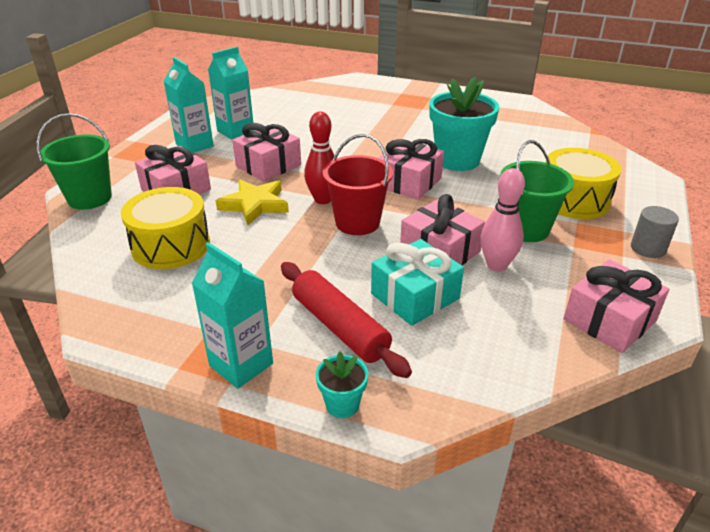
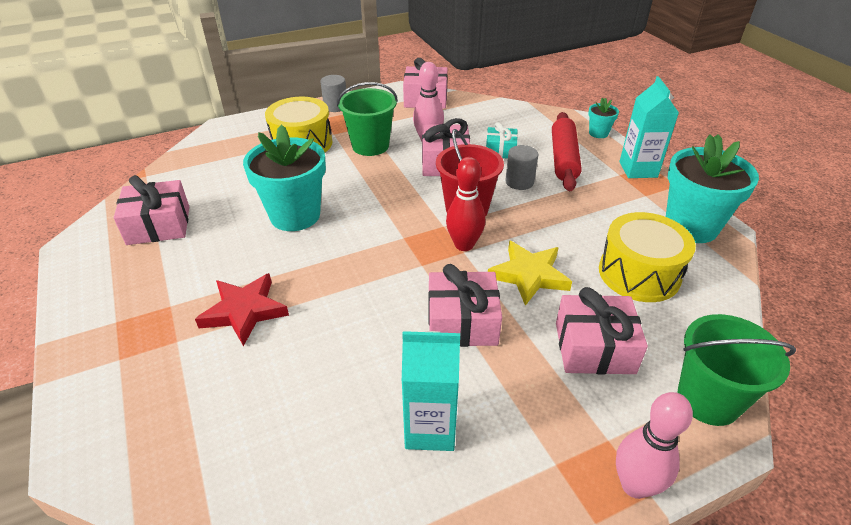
camera: 135 degrees left, 5 degrees up
turquoise carton [164,57,214,153] -> none
turquoise gift [371,239,464,326] -> turquoise gift [486,122,518,159], size x0.63
pink gift [378,139,444,200] -> pink gift moved to [113,175,189,245]
none -> red star [195,273,289,346]
none -> grey cylinder [505,145,538,190]
none -> pink bowling pin [616,392,693,499]
none -> turquoise flower pot [666,134,759,243]

